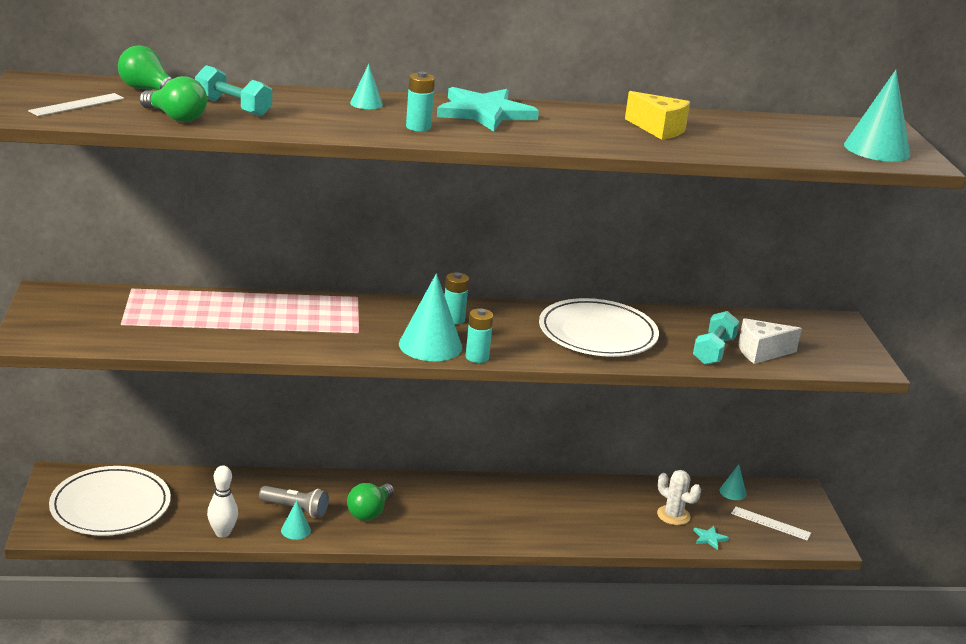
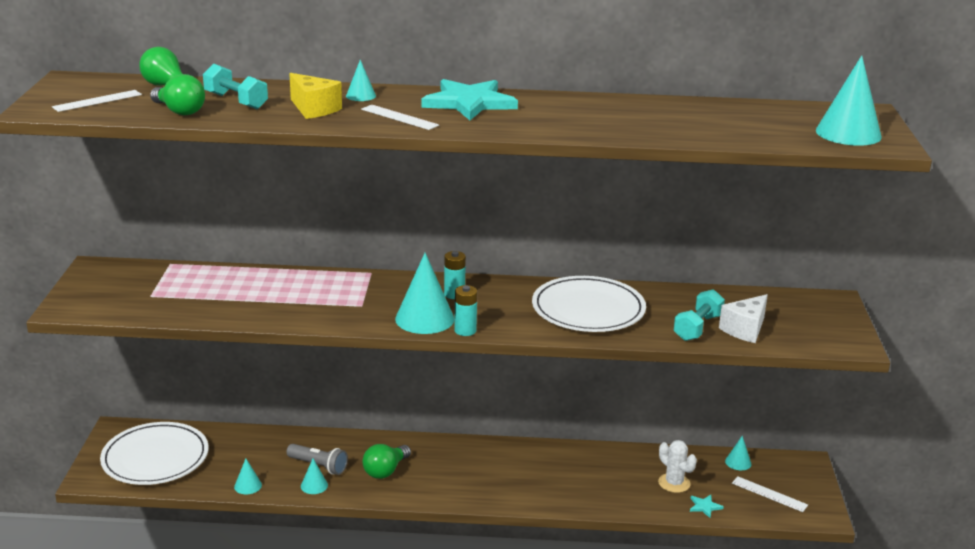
camera: 10 degrees right, 0 degrees up
white bowling pin [207,465,238,538] -> turquoise cone [234,459,262,494]
turquoise battery [406,71,435,132] -> white ruler [361,105,439,130]
yellow cheese [625,91,690,140] -> yellow cheese moved to [289,73,342,119]
white cheese [739,318,802,364] -> white cheese turned 45 degrees counterclockwise [719,294,768,343]

